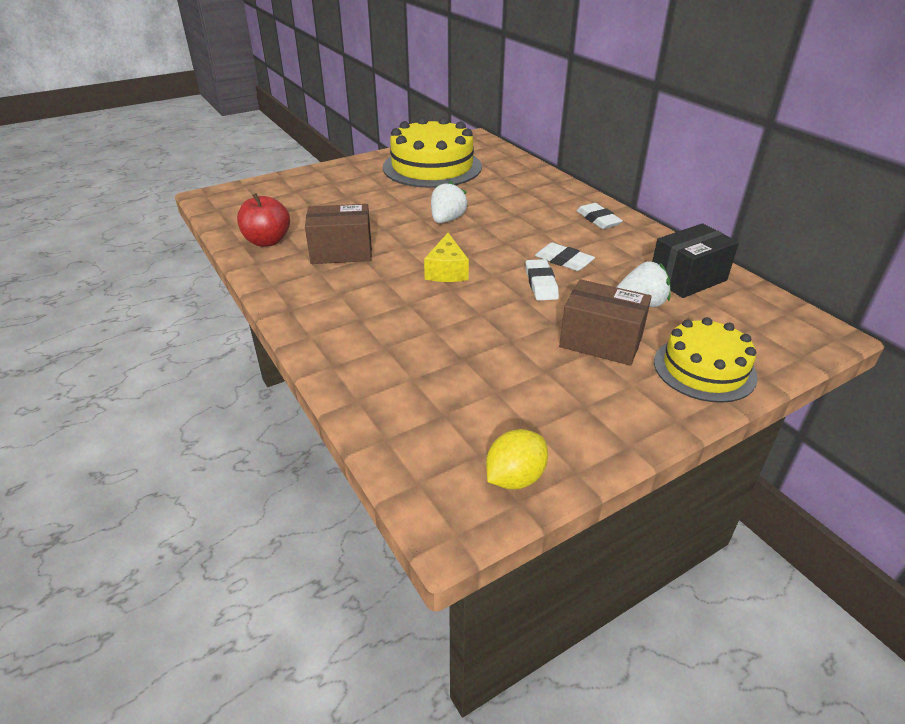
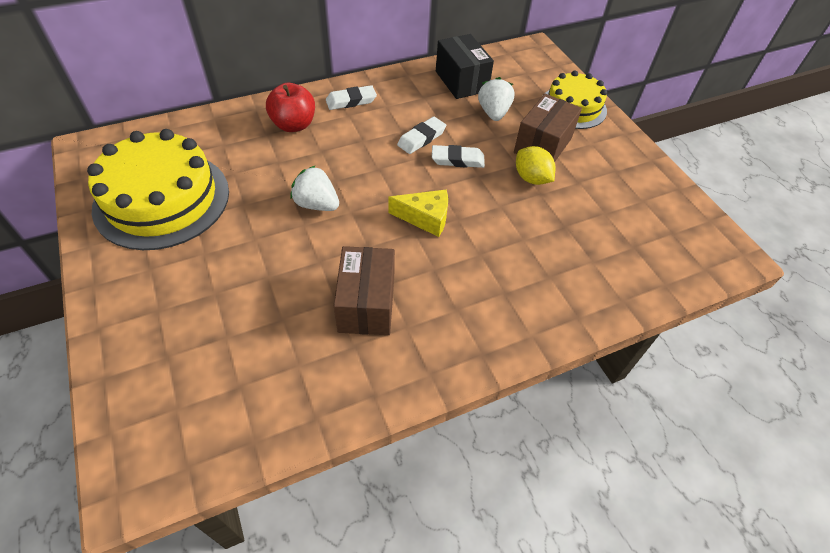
camera: 85 degrees left, 15 degrees up
red apple [237,193,290,247] -> red apple moved to [266,83,315,132]
yellow lemon [486,429,548,489] -> yellow lemon moved to [516,146,555,185]

